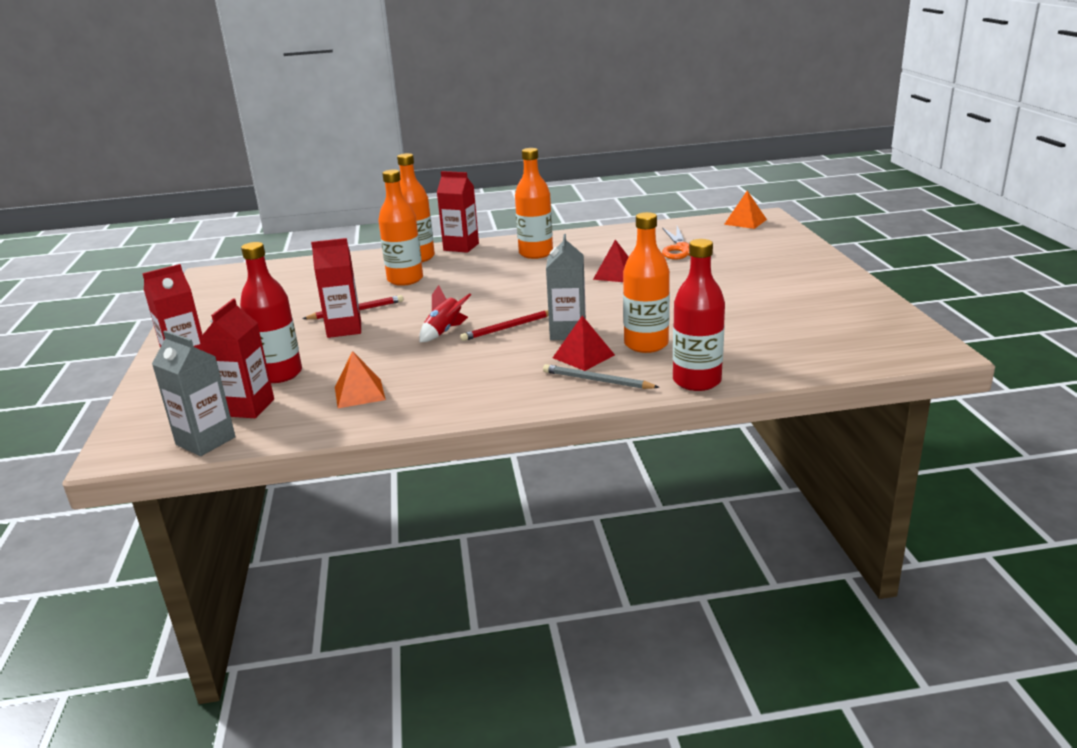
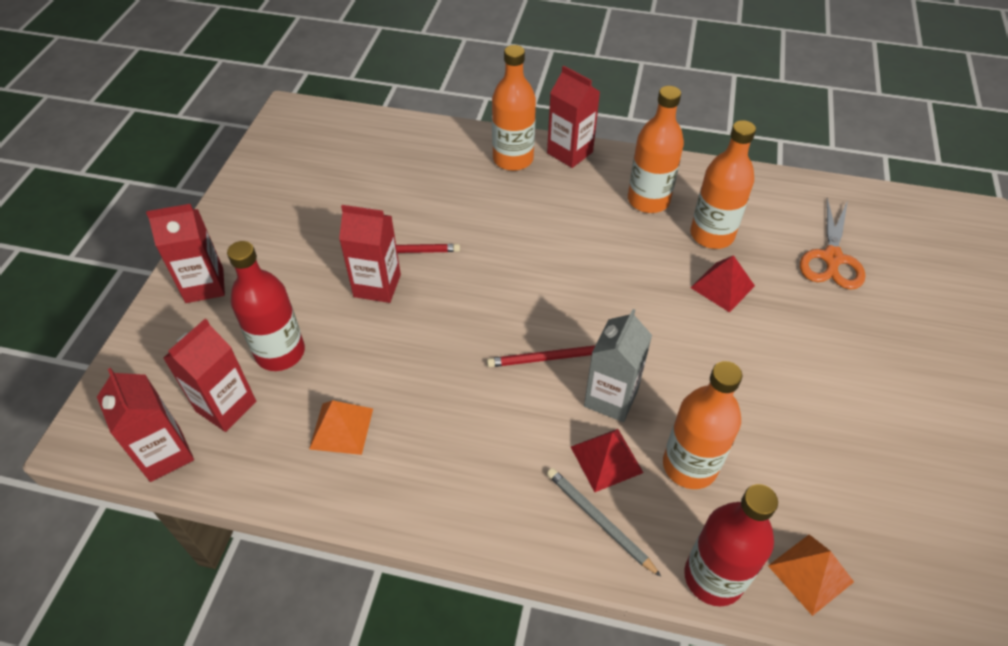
camera: 20 degrees right, 25 degrees up
grey carton [152,330,236,456] -> red carton [97,368,194,482]
orange bottle [378,170,423,286] -> orange bottle moved to [690,120,756,249]
red rocket [419,285,471,342] -> none
orange pyramid [724,190,767,229] -> orange pyramid moved to [768,534,854,616]

